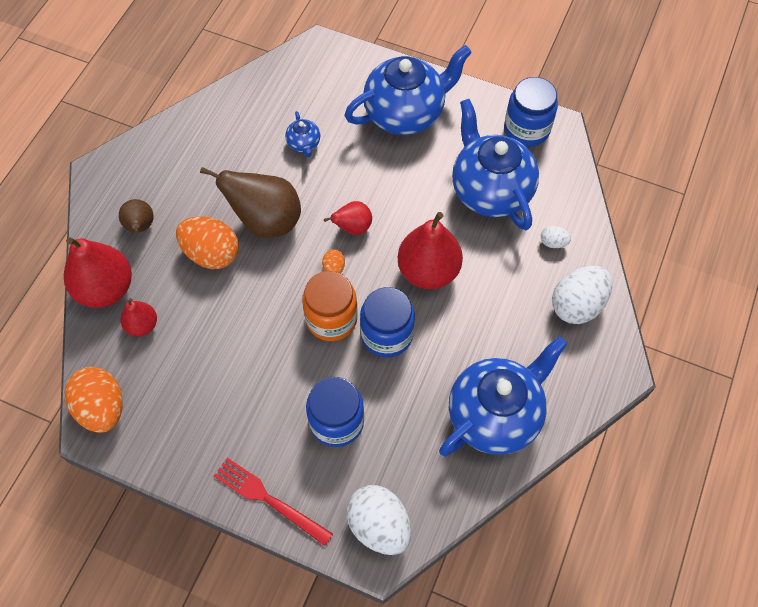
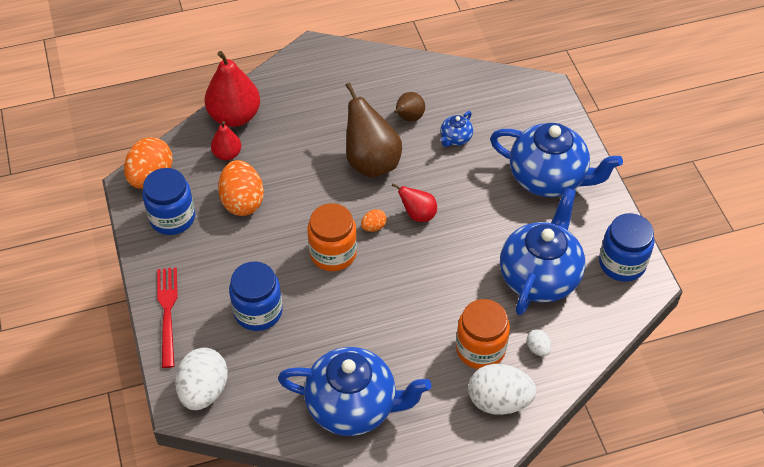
camera: 50 degrees right, 10 degrees down
brown pear [119,199,154,233] -> brown pear moved to [394,92,425,122]
orange egg [176,216,239,269] -> orange egg moved to [218,160,264,216]
blue jar [360,287,415,358] -> blue jar moved to [142,168,195,235]
red pear [398,212,463,289] -> none
none -> orange jar [456,299,510,369]

